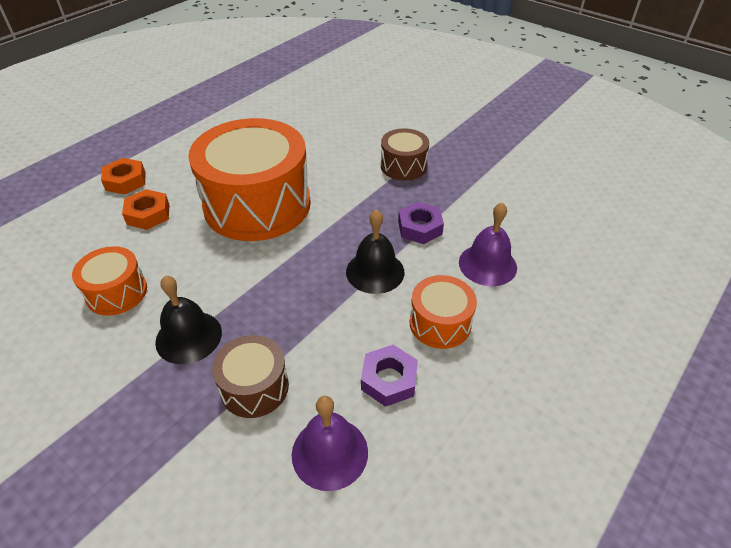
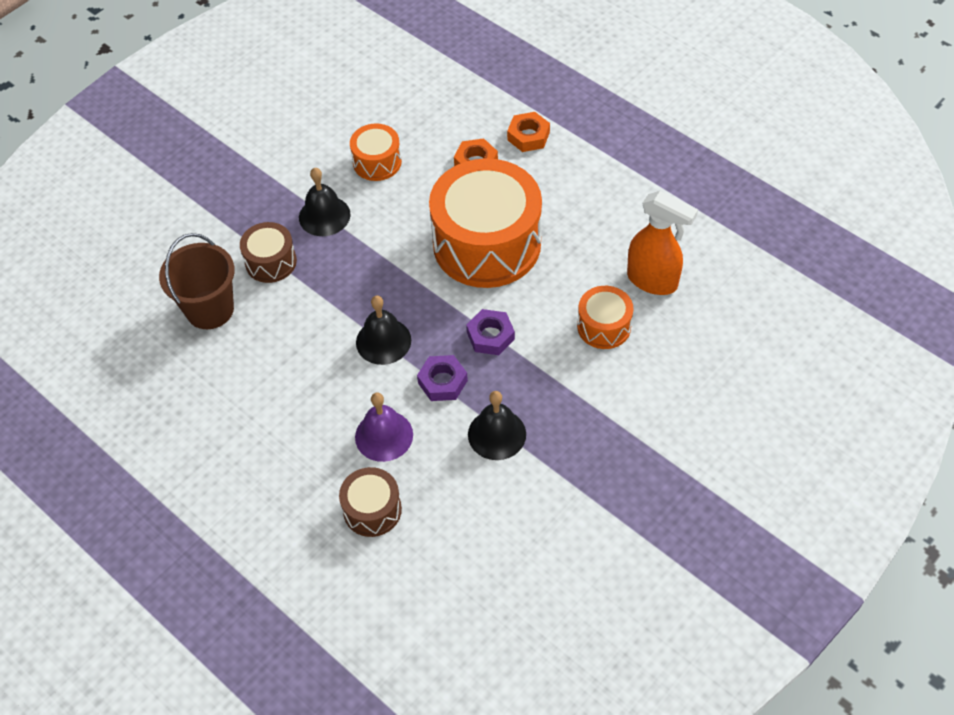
camera: 95 degrees right, 10 degrees up
purple bell [292,396,368,491] -> brown bucket [159,233,235,329]
purple nut [361,345,418,407] -> purple nut moved to [466,309,515,355]
brown drum [381,128,429,181] -> brown drum moved to [339,467,402,537]
orange drum [410,275,477,349] -> orange drum moved to [577,286,634,349]
none -> black bell [468,391,526,460]
none -> orange spray bottle [627,191,698,295]

